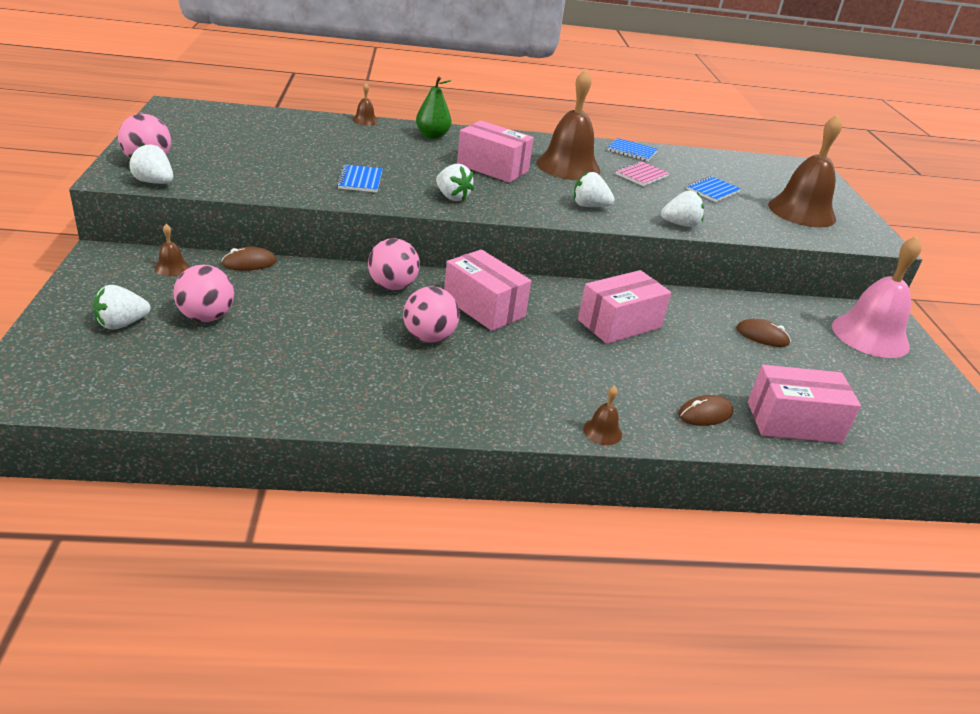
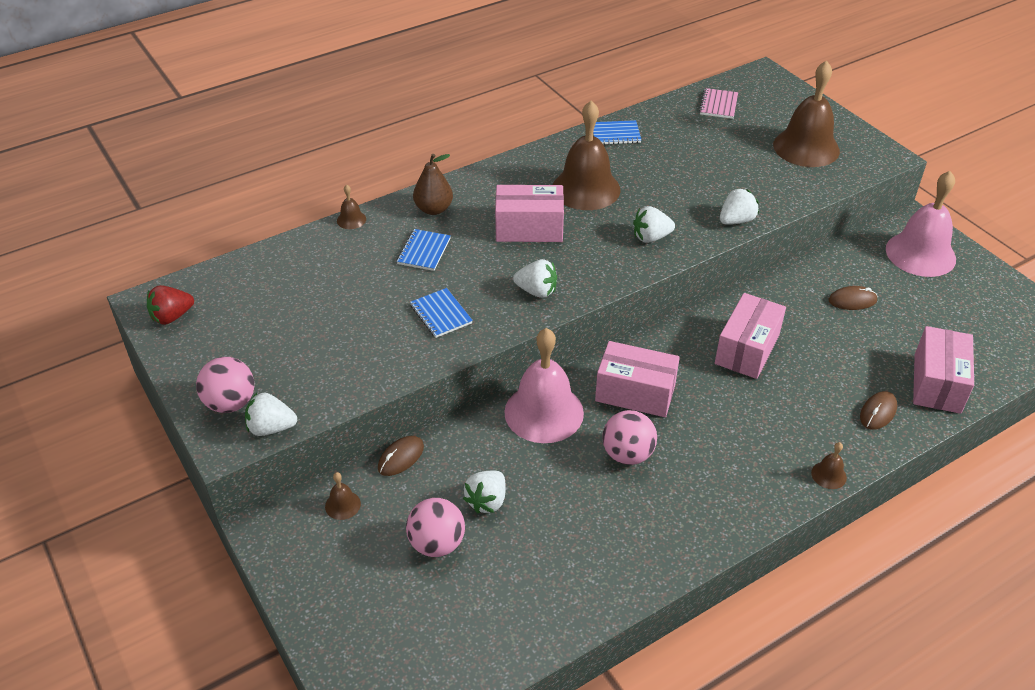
camera: 25 degrees left, 10 degrees up
white strawberry [93,285,151,330] -> white strawberry moved to [463,471,506,514]
pink ball [368,238,420,290] -> pink bell [504,328,584,443]
green pear [416,77,452,139] -> brown pear [413,154,453,215]
pink notebook [615,161,669,186] -> pink notebook moved to [699,88,738,119]
blue notebook [686,176,741,202] -> blue notebook moved to [397,229,451,271]
pink box [748,365,861,443] -> pink box turned 45 degrees counterclockwise [913,326,974,414]
none -> red strawberry [147,285,194,325]

